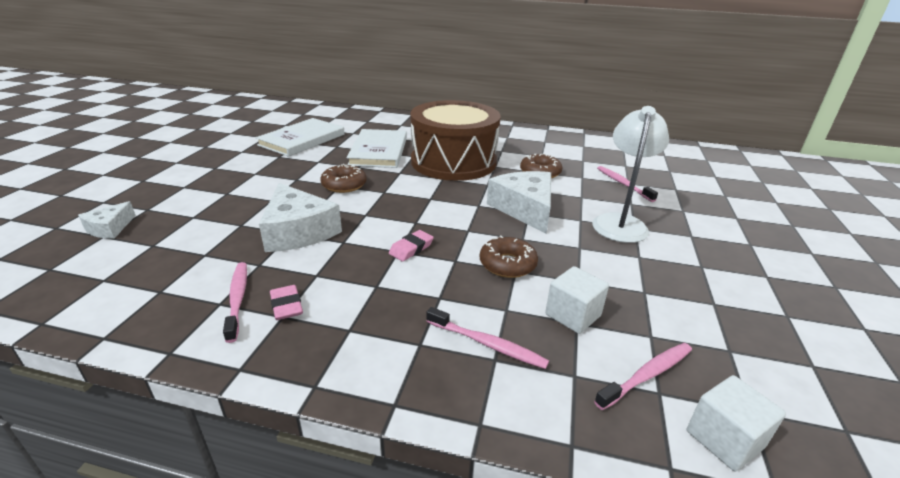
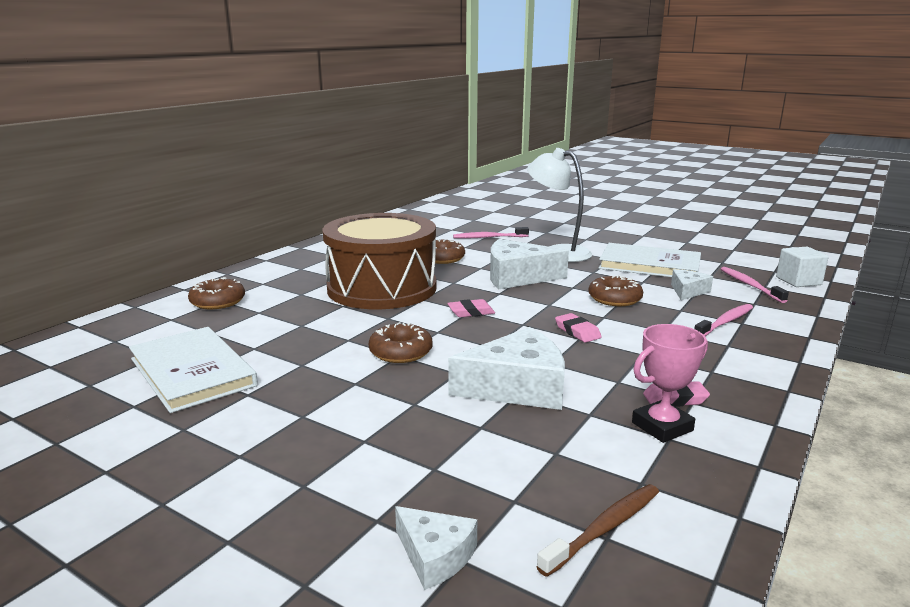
camera: 70 degrees left, 10 degrees down
pink toothbrush [223,262,247,343] -> pink trophy [632,324,708,443]
white book [347,129,407,168] -> white book moved to [599,243,701,277]
white cube [545,266,609,334] -> white cheese [671,269,713,300]
none -> brown donut [188,277,245,309]
none -> pink eraser [447,299,495,317]
none -> brown toothbrush [536,484,659,577]

